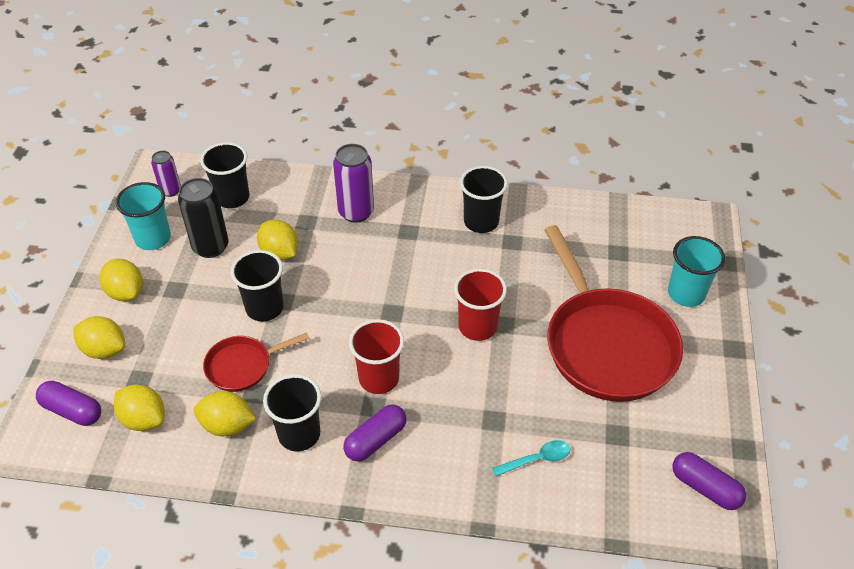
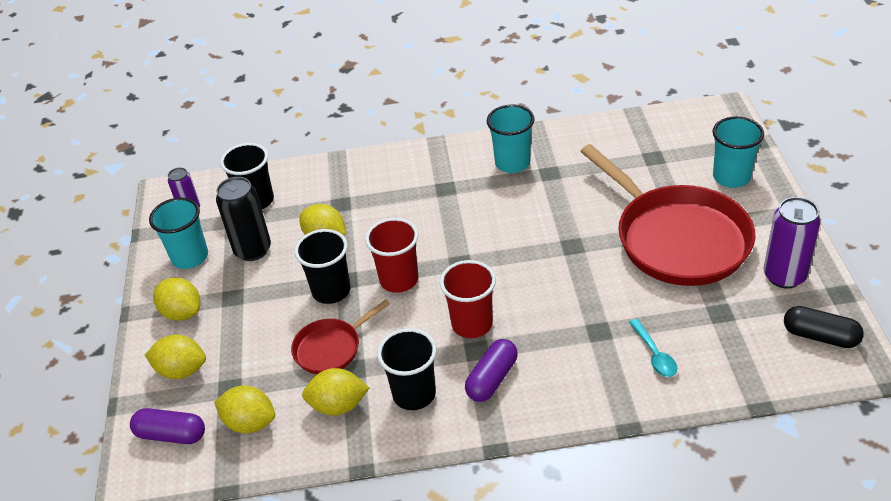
camera: 10 degrees left, 5 degrees down
purple can [333,144,374,223] -> purple can moved to [764,197,821,289]
red cup [454,268,507,341] -> red cup moved to [365,218,418,293]
black cup [460,166,508,233] -> turquoise cup [486,104,535,173]
turquoise spoon [492,440,570,477] -> turquoise spoon turned 105 degrees clockwise [629,319,677,377]
purple capsule [672,452,746,510] -> black capsule [784,306,864,348]

